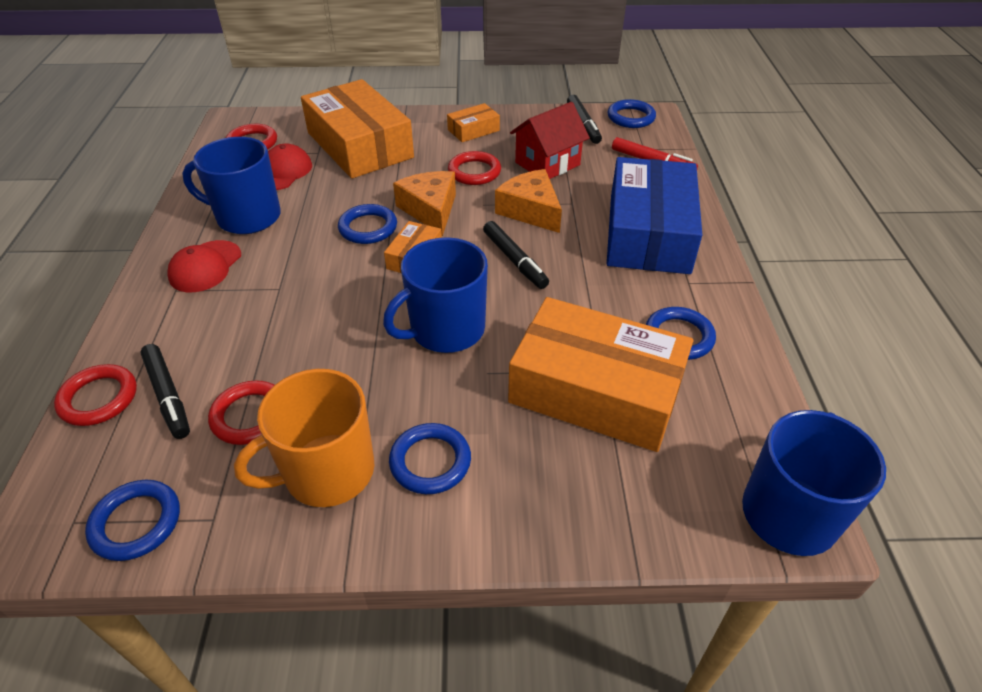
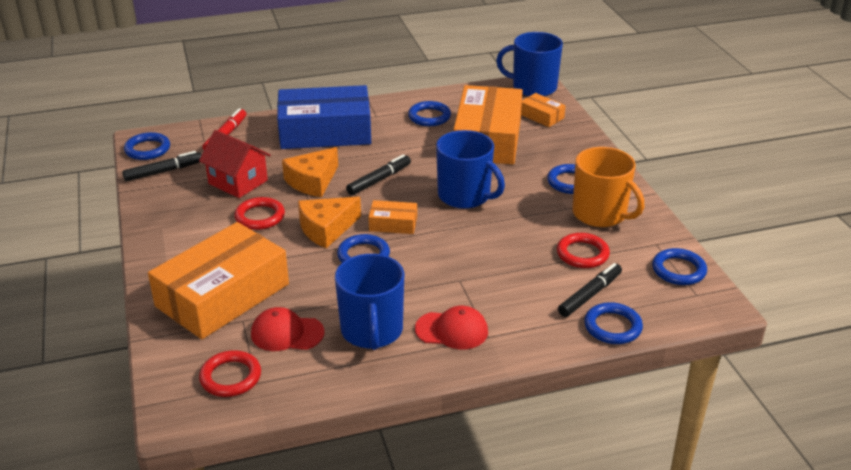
camera: 105 degrees left, 10 degrees down
red ring [54,364,137,426] -> blue ring [584,302,643,344]
orange box [447,103,500,142] -> orange box moved to [521,93,566,127]

